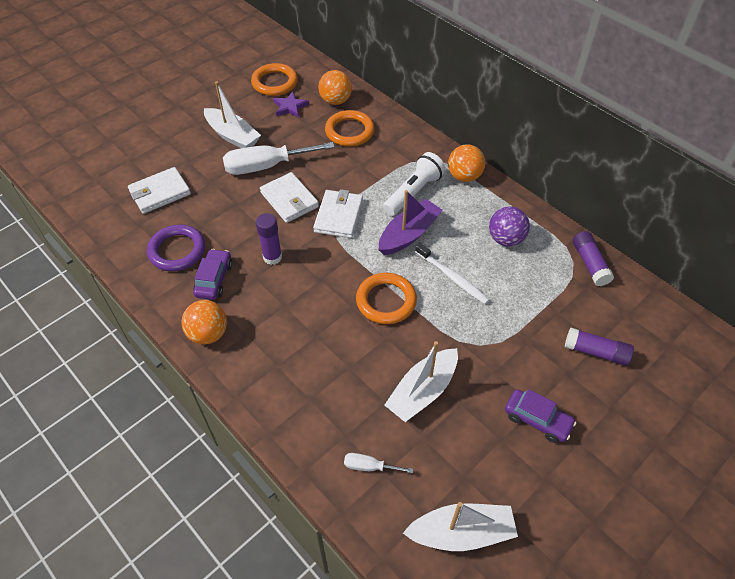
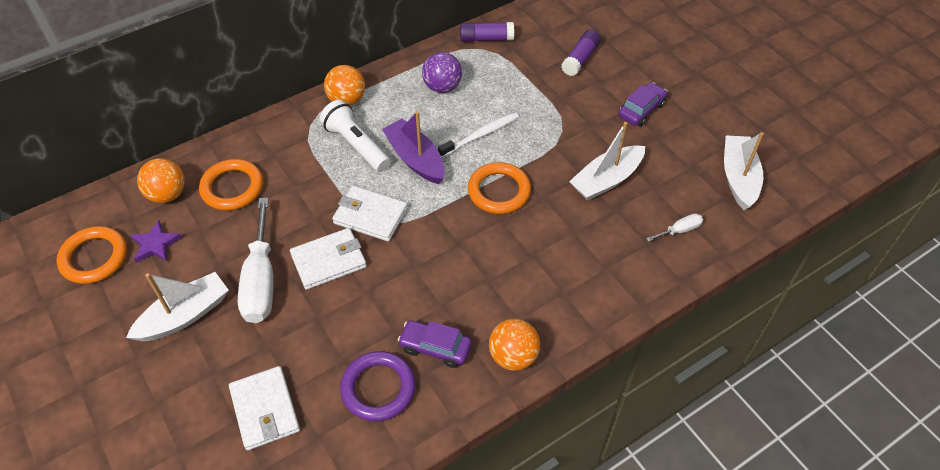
camera: 80 degrees left, 0 degrees up
purple glue stick [256,213,282,265] -> none
white screwdriver [344,453,413,473] -> white screwdriver turned 135 degrees counterclockwise [646,213,703,242]
white boat [385,341,458,422] -> white boat turned 90 degrees clockwise [569,122,645,200]

